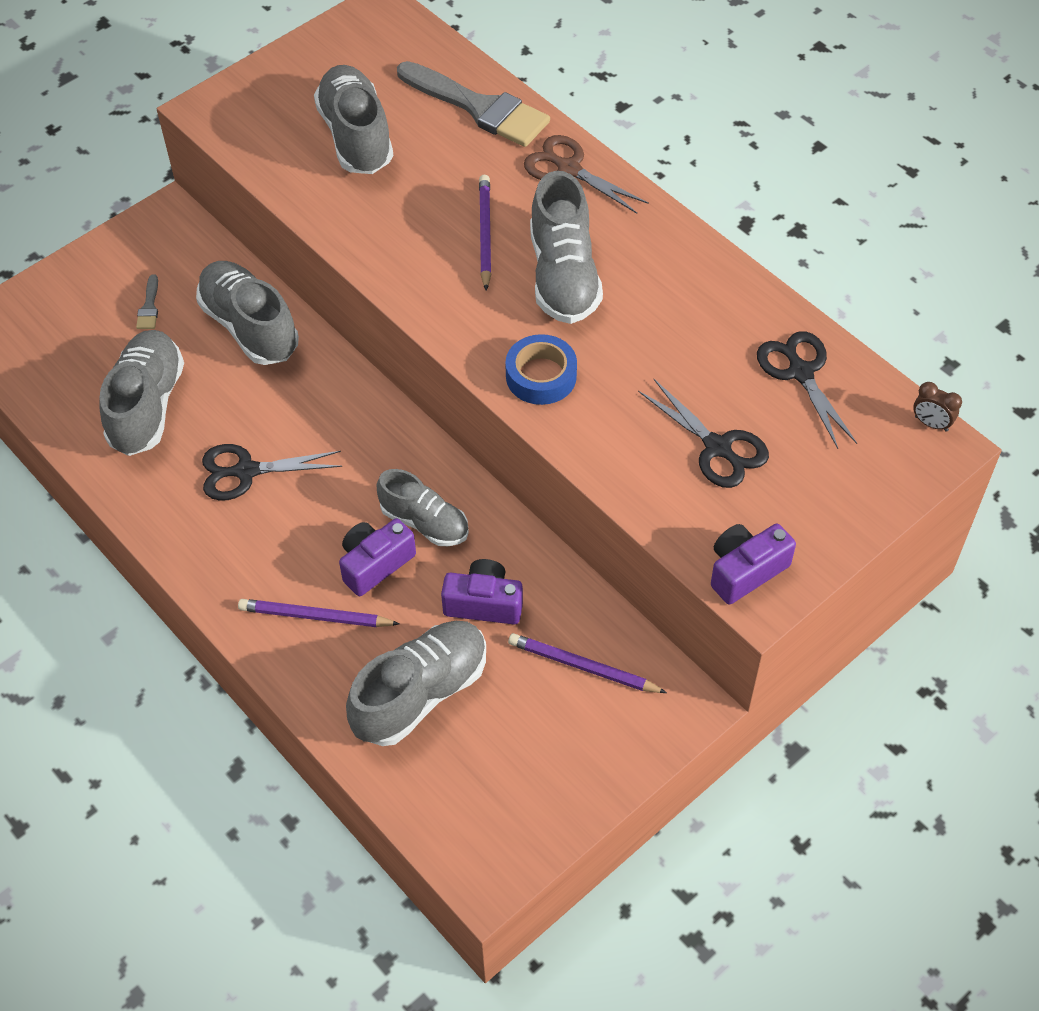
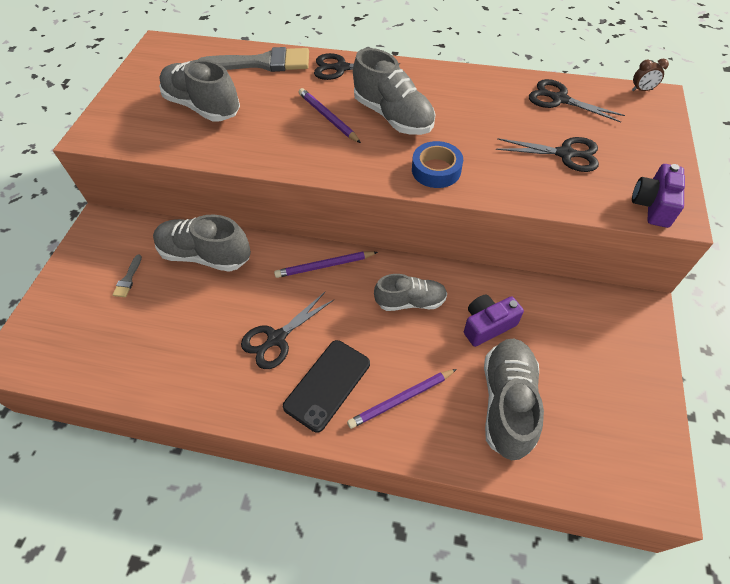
camera: 35 degrees left, 0 degrees up
grey shoe [99,330,184,456] -> none
grey brush [136,274,158,329] -> grey brush turned 45 degrees clockwise [112,255,142,297]
purple camera [339,518,416,596] -> none
purple pencil [508,633,667,693] -> purple pencil moved to [274,252,378,278]
brown scissors [524,135,649,214] -> black scissors [314,53,400,80]
none -> black phone [283,340,370,433]

